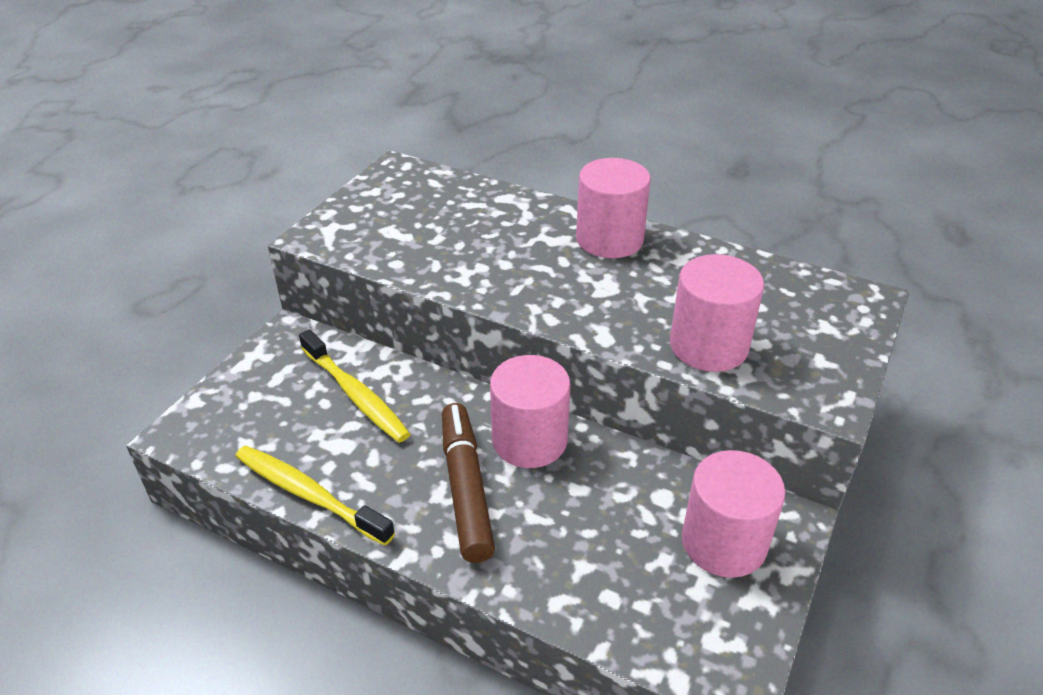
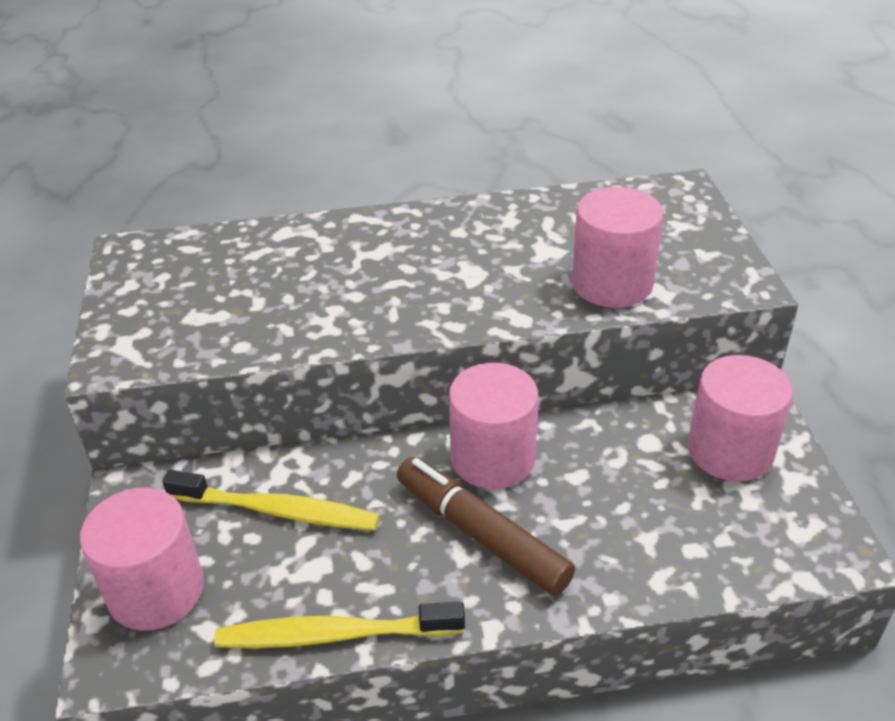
camera: 35 degrees left, 0 degrees up
pink cylinder [576,158,651,258] -> pink cylinder moved to [80,488,204,631]

